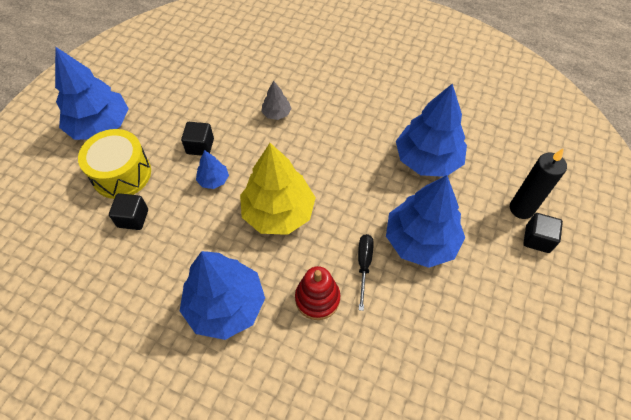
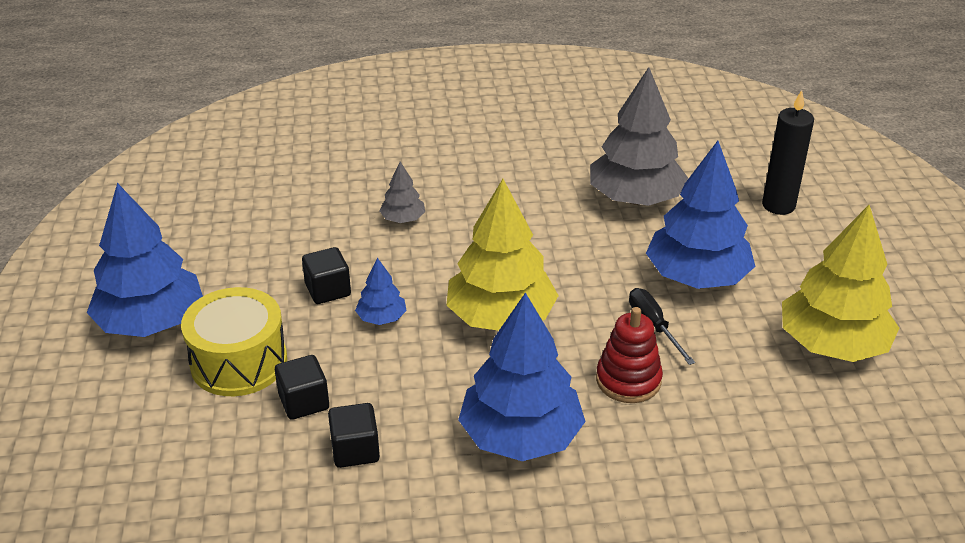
camera: 30 degrees left, 20 degrees down
blue tree [396,83,467,177] -> grey tree [590,67,688,206]
black cube [523,213,563,253] -> black cube moved to [328,403,380,468]
none -> yellow tree [782,205,899,362]

